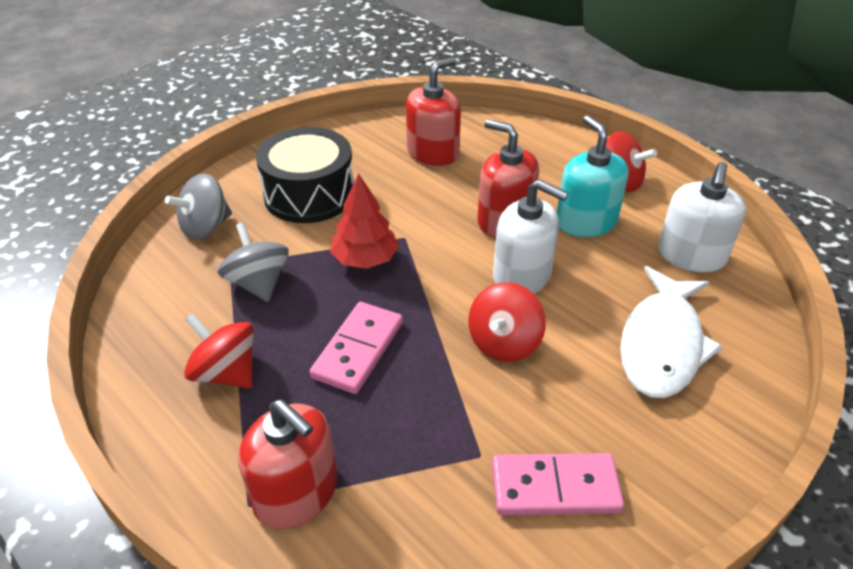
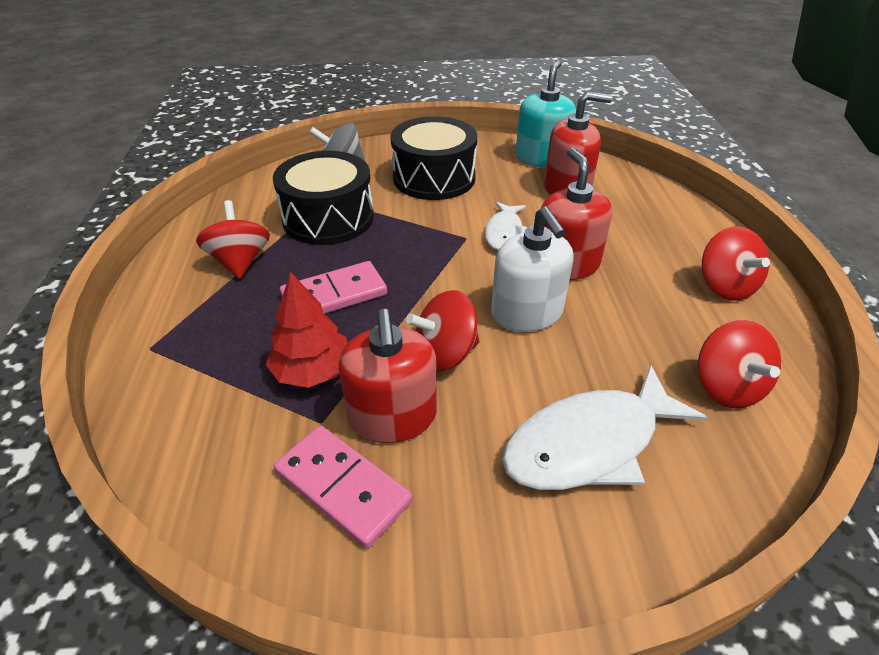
camera: 40 degrees right, 0 degrees up
grey spinning top [217,223,288,302] -> black drum [273,151,374,245]
red soap dispenser [238,399,338,529] -> red soap dispenser moved to [338,309,437,443]
red tree [330,174,399,269] -> red tree moved to [266,272,348,388]
turquoise soap dispenser [557,115,629,237] -> turquoise soap dispenser moved to [516,60,576,167]
white soap dispenser [658,162,746,272] -> red spinning top [698,320,781,408]
none -> white fish [485,202,528,250]

